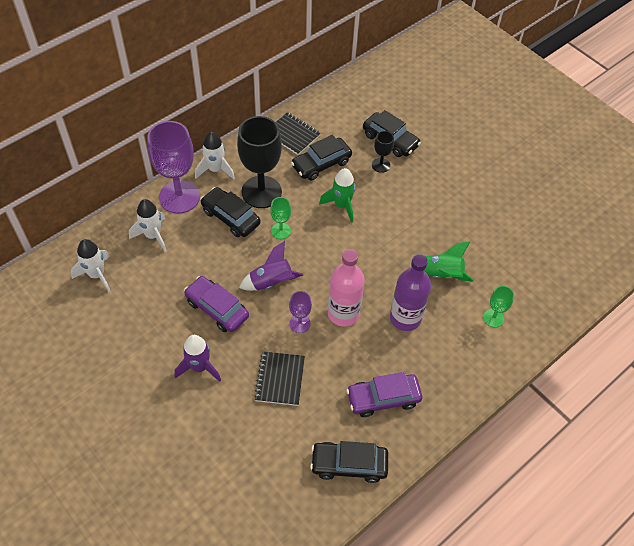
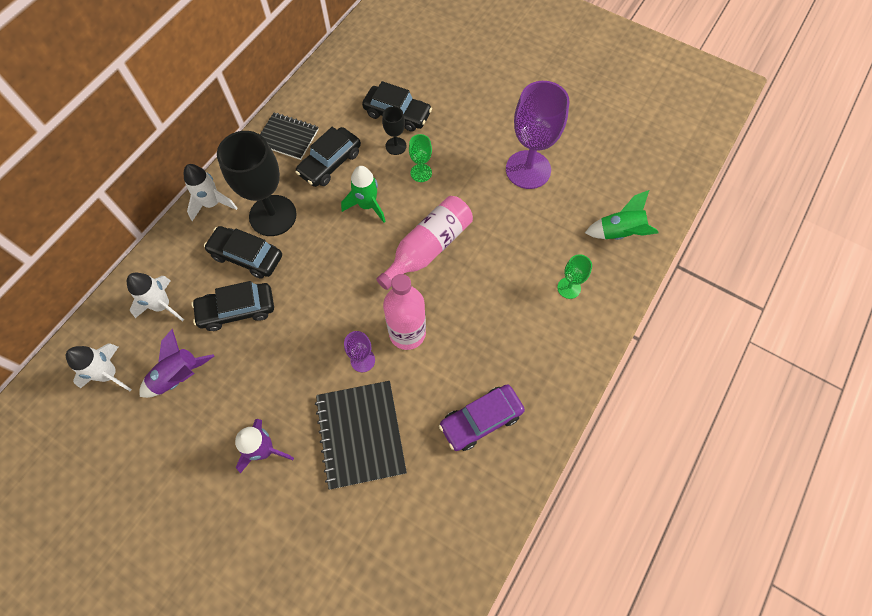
camera: 15 degrees left, 10 degrees up
purple goblet [147,121,200,214] -> purple goblet moved to [506,81,569,189]
purple car [184,276,249,332] -> none
purple rocket [239,241,303,291] -> purple rocket moved to [139,329,214,398]
black notebook [254,351,305,406] -> black notebook [315,381,407,490], size x1.51
green goblet [270,197,291,239] -> green goblet moved to [409,134,432,182]
black car [310,441,388,483] -> black car moved to [191,281,274,331]
purple bottle [390,254,431,331] -> none
green rocket [410,241,474,282] -> green rocket moved to [585,190,658,240]
none -> pink bottle [376,196,473,290]

